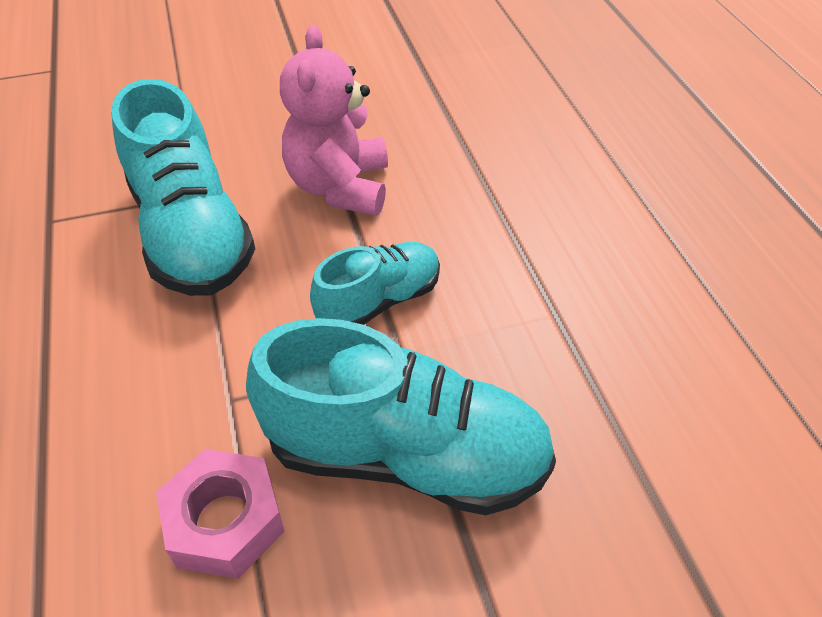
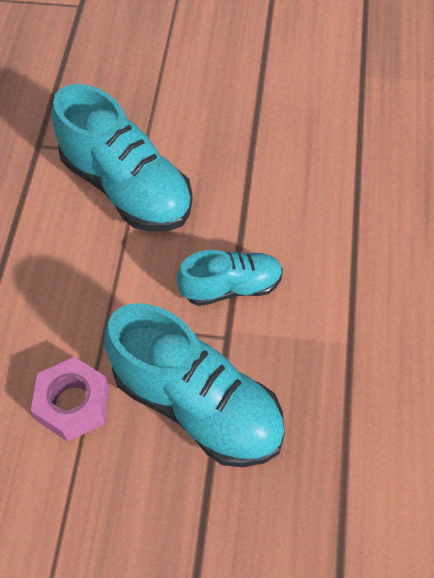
camera: 25 degrees right, 10 degrees up
turquoise shoe [111,79,255,296] -> turquoise shoe turned 45 degrees counterclockwise [52,84,193,232]
pink teddy bear [280,25,388,215] -> none

